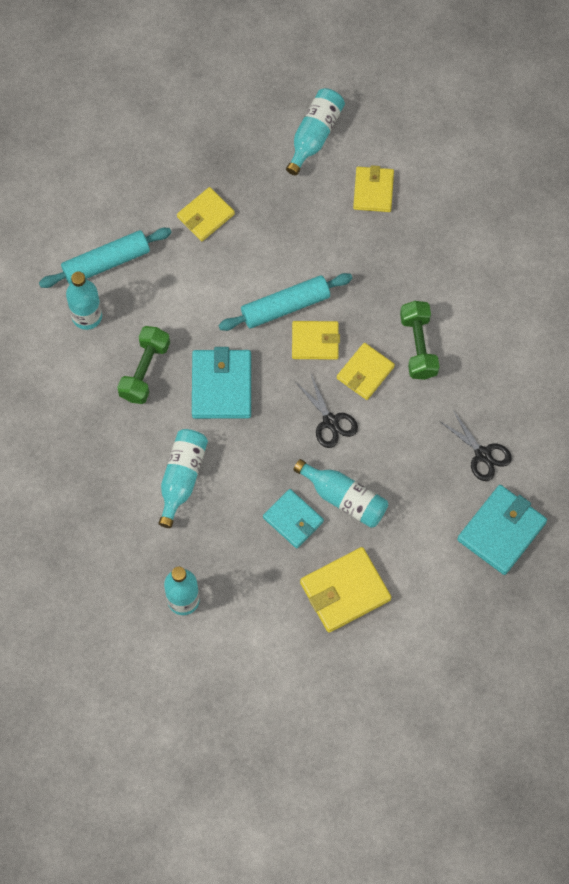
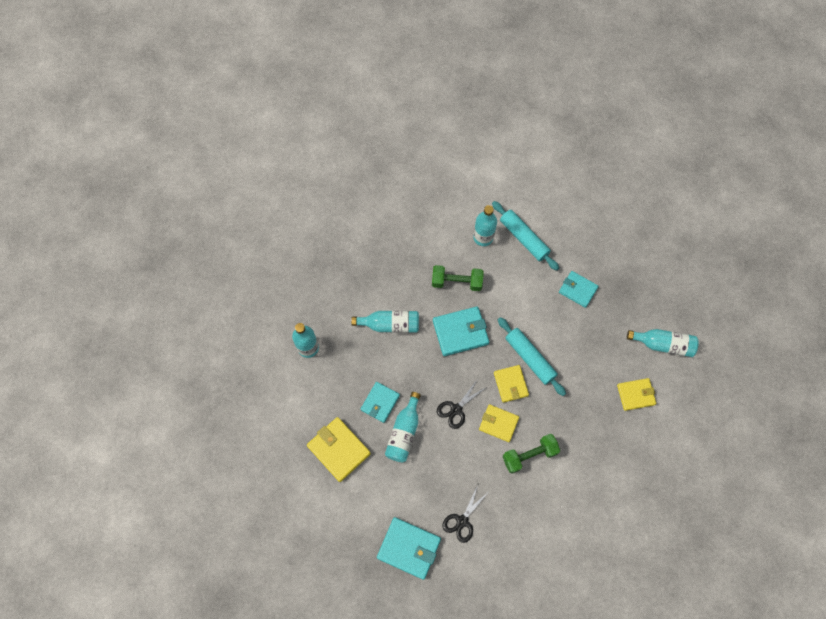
camera: 75 degrees right, 0 degrees up
yellow wallet [177,187,235,241] -> turquoise wallet [559,271,599,308]

